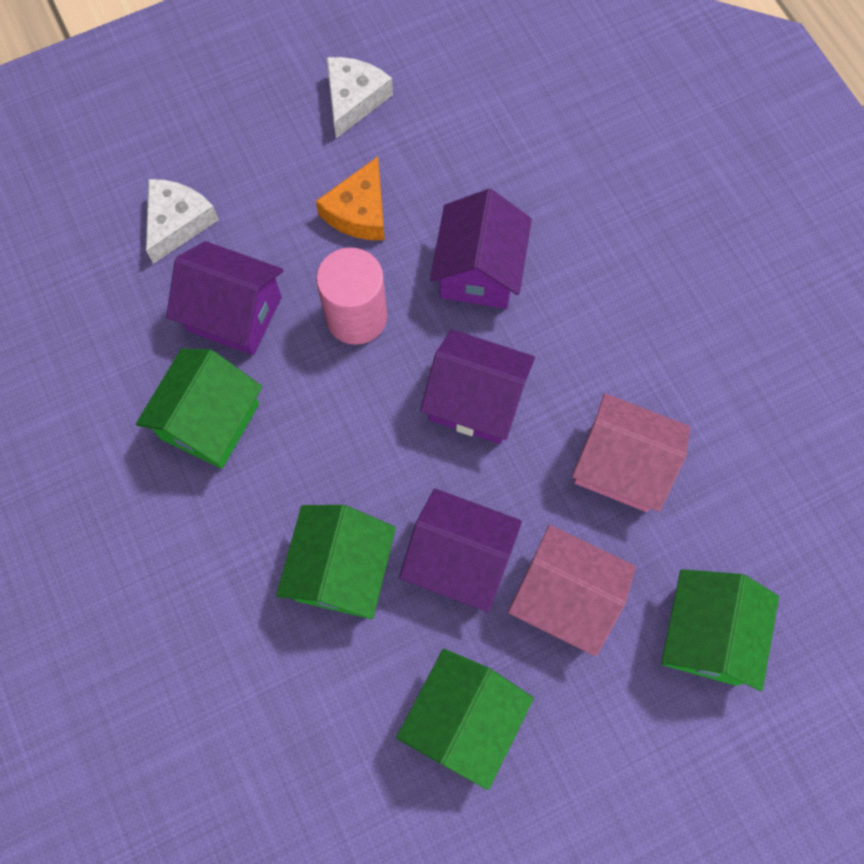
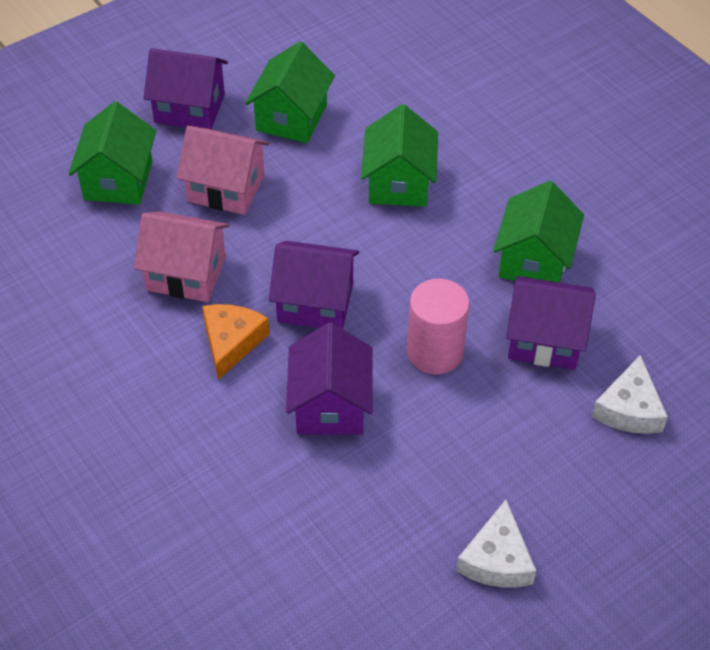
camera: 170 degrees right, 20 degrees down
orange cheese [316,157,385,240] -> orange cheese moved to [202,304,269,380]
purple house [399,489,522,612] -> purple house moved to [144,48,228,129]

